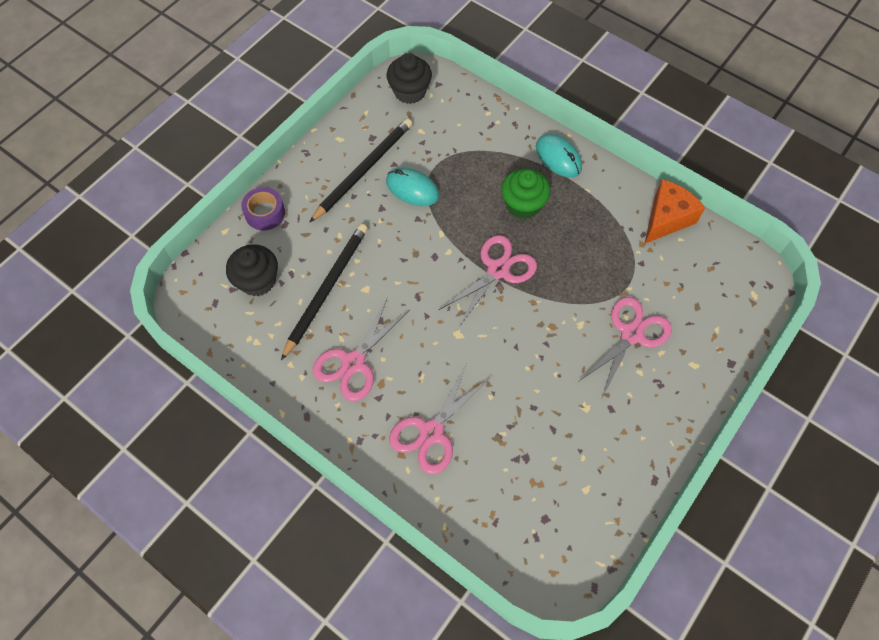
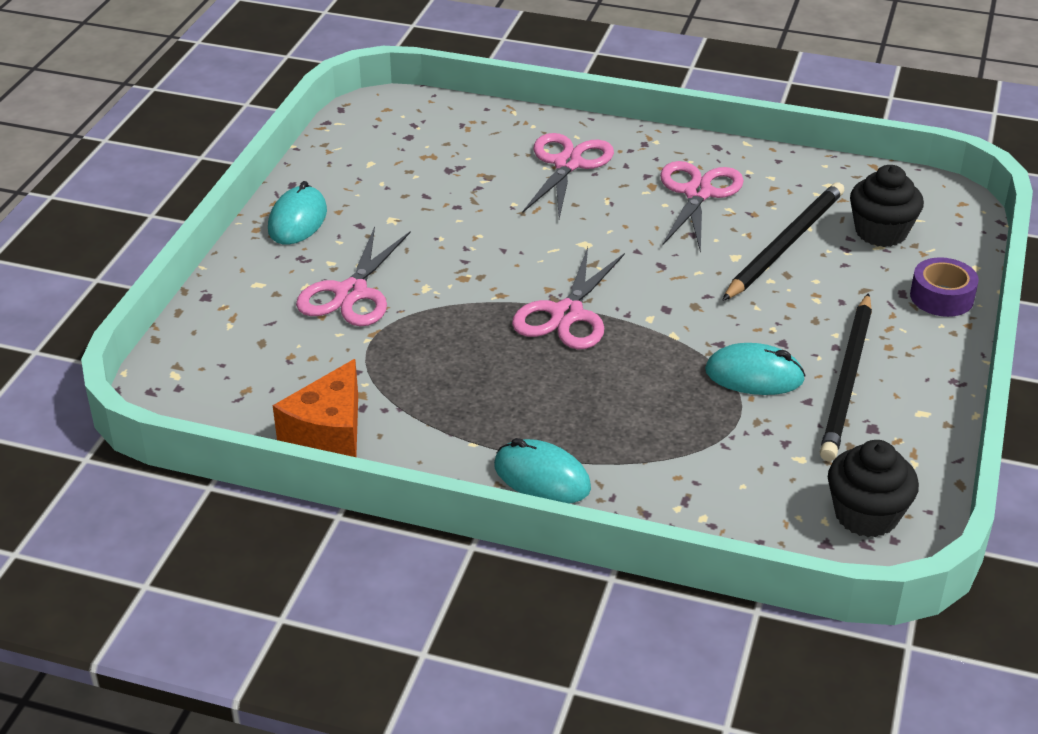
camera: 160 degrees right, 25 degrees down
black pencil [281,224,368,360] -> black pencil turned 150 degrees counterclockwise [722,182,844,301]
green cupcake [501,168,550,219] -> none
none -> turquoise mouse [268,181,327,245]

